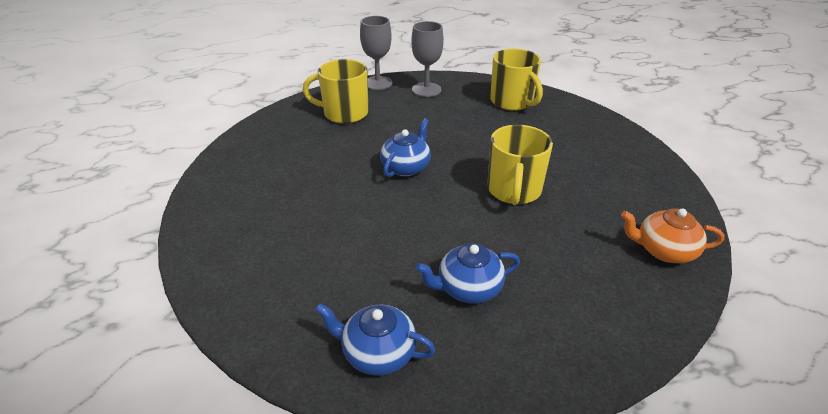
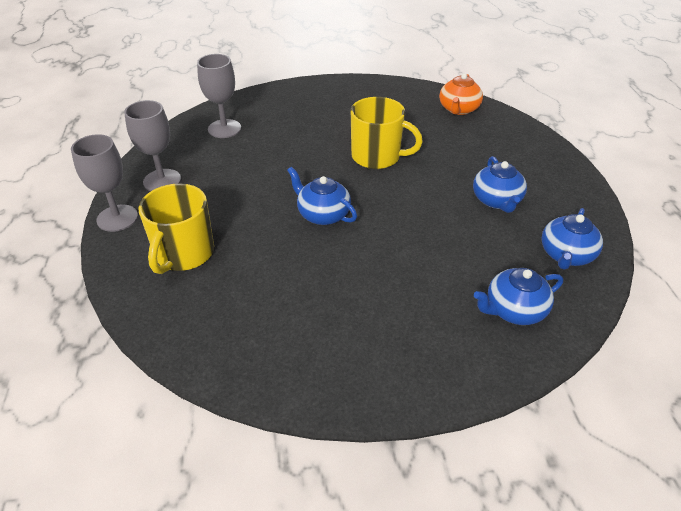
camera: 80 degrees left, 5 degrees up
yellow mug [490,49,543,111] -> grey goblet [197,54,241,138]
none -> blue teapot [474,268,563,325]

